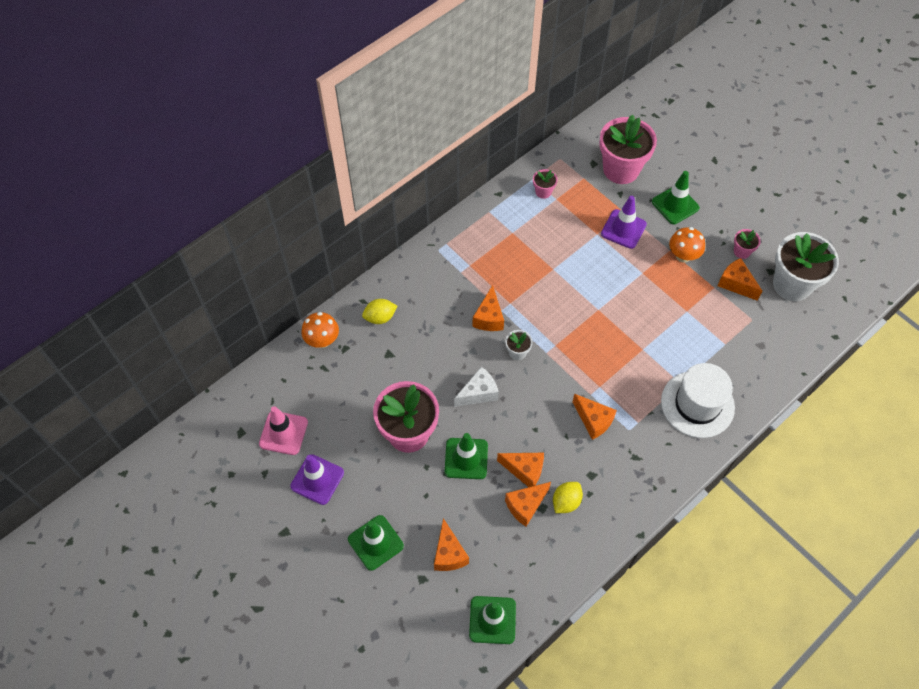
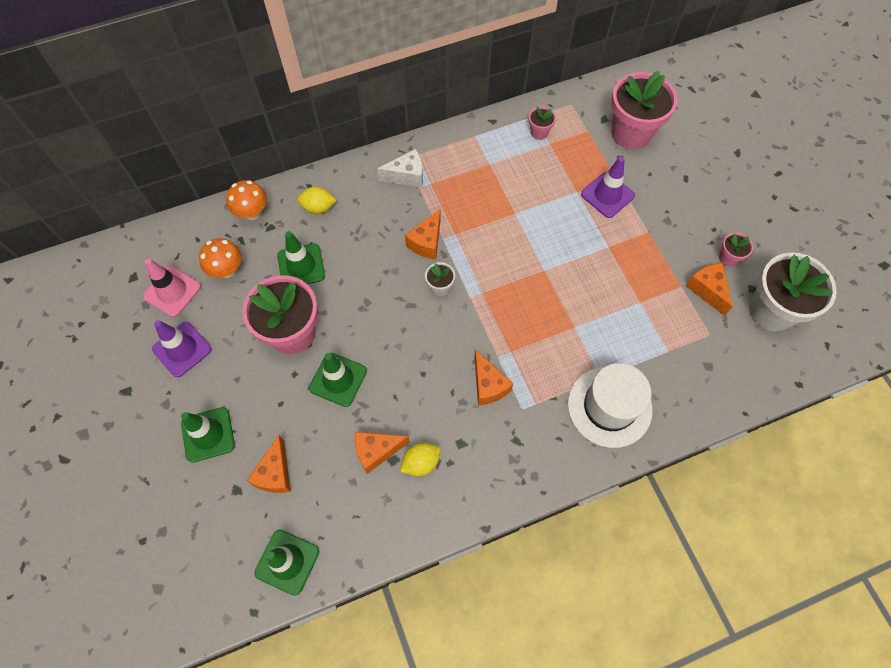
camera: 20 degrees right, 5 degrees up
white cheese [454,367,499,407] -> white cheese moved to [377,149,423,188]
orange cheese [497,453,544,487] -> none
green traffic cone [652,171,700,224] -> green traffic cone moved to [277,231,325,284]
orange mushroom [669,227,705,262] -> orange mushroom moved to [199,238,242,278]

